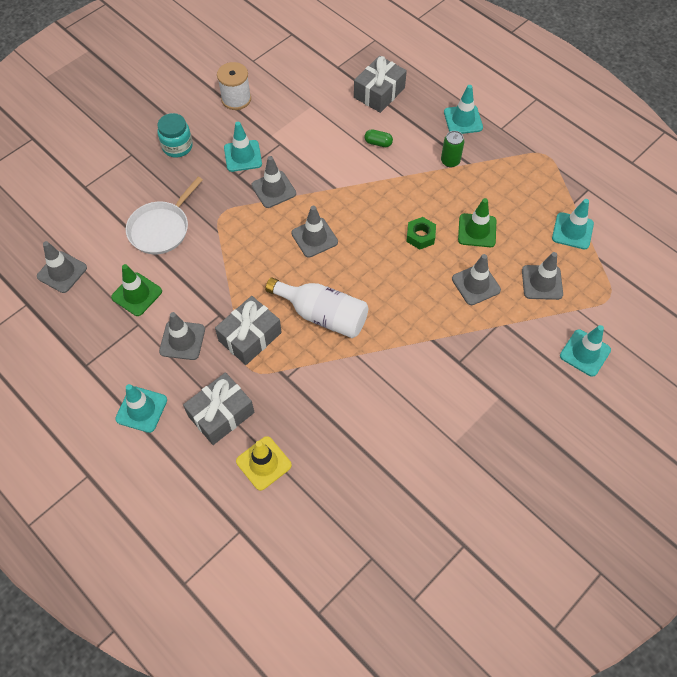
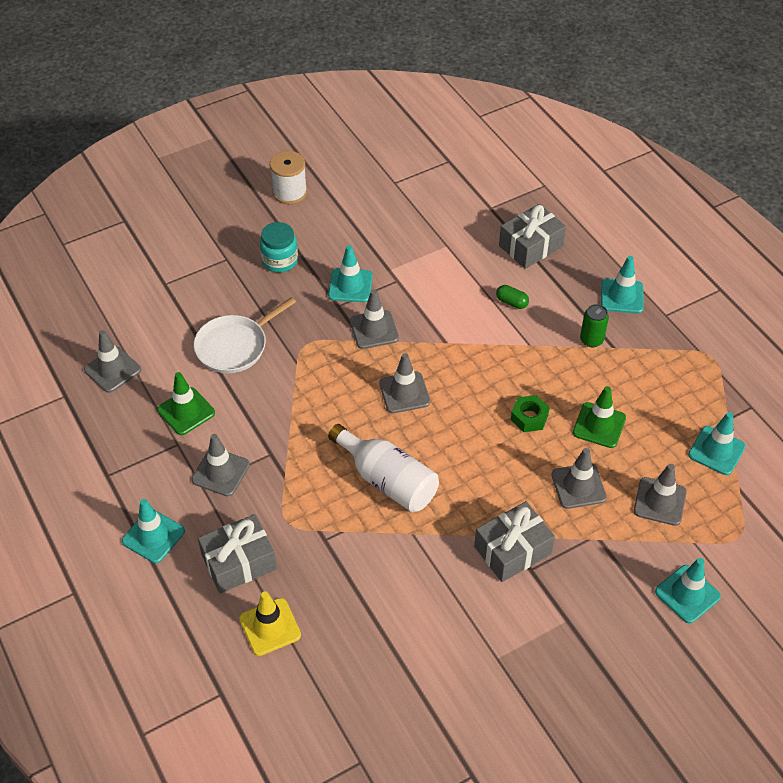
camera: 15 degrees right, 10 degrees down
grey gift [215,296,282,365] -> grey gift moved to [474,501,555,582]
white spool [217,62,251,110] -> white spool moved to [270,151,307,204]

